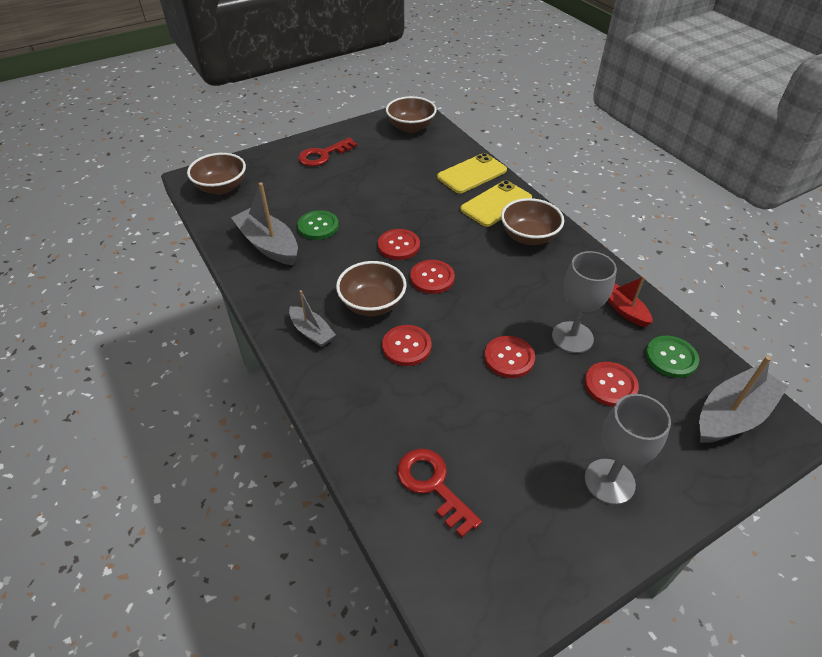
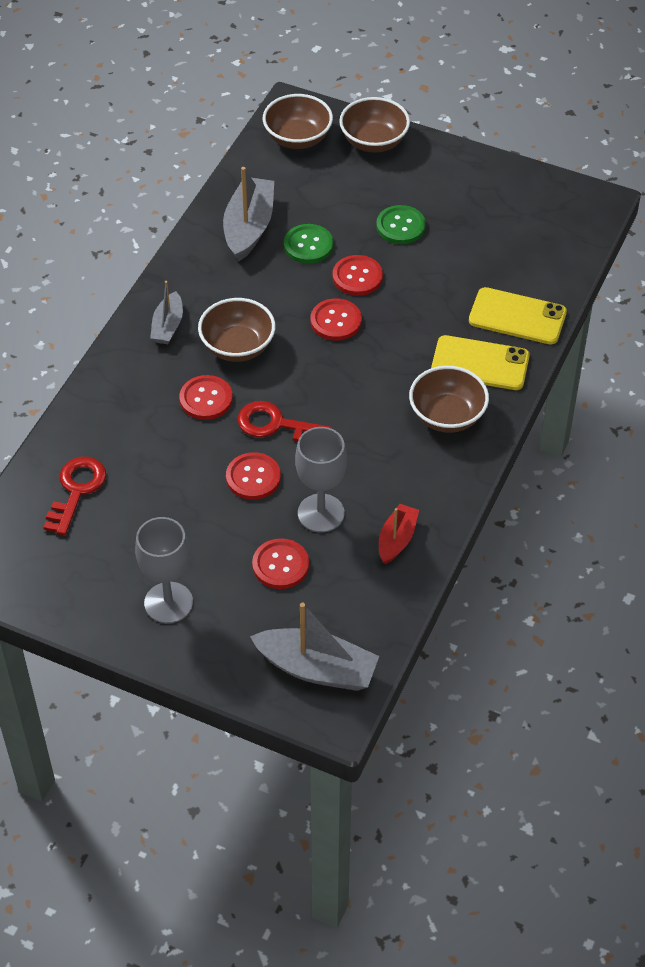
camera: 55 degrees right, 5 degrees up
red key [298,138,357,166] -> red key moved to [237,401,331,441]
brown bowl [386,96,437,133] -> brown bowl moved to [339,97,410,153]
red button [410,260,455,294] -> red button moved to [333,255,383,296]
green button [646,336,699,378] -> green button moved to [376,205,426,244]

